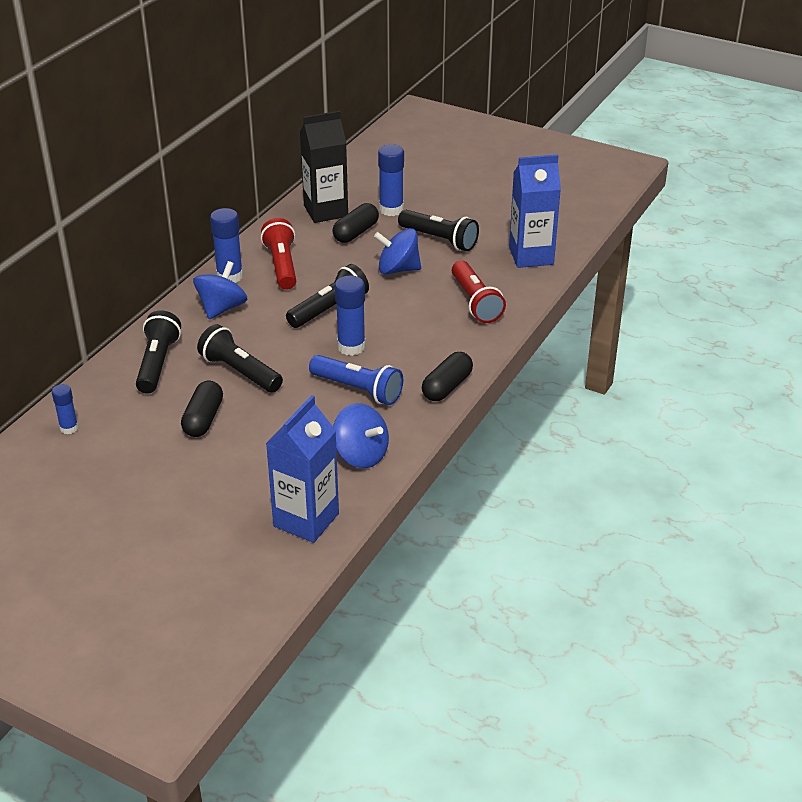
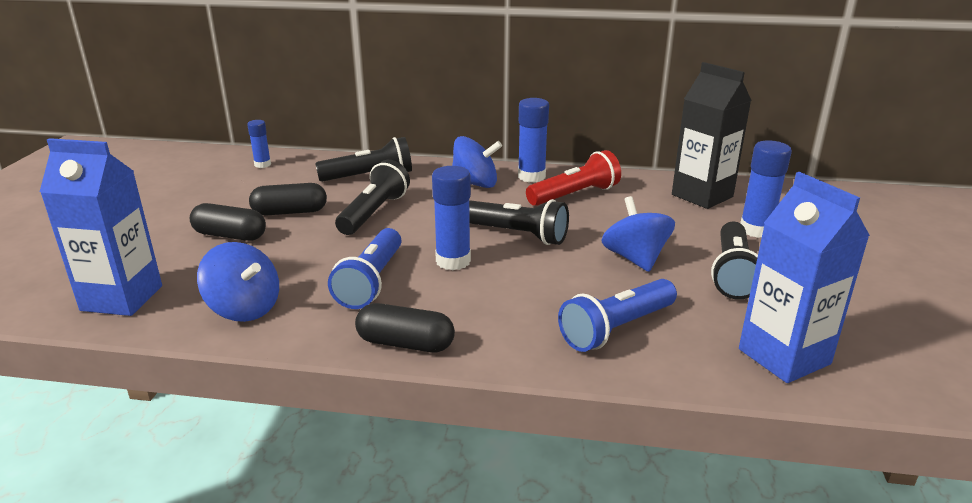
camera: 70 degrees right, 10 degrees down
black capsule [332,203,379,243] -> black capsule moved to [190,203,266,241]
blue spinning top [333,403,389,468] -> blue spinning top turned 75 degrees counterclockwise [197,242,279,322]
red flashlight [452,260,506,323] -> blue flashlight [558,279,677,352]

